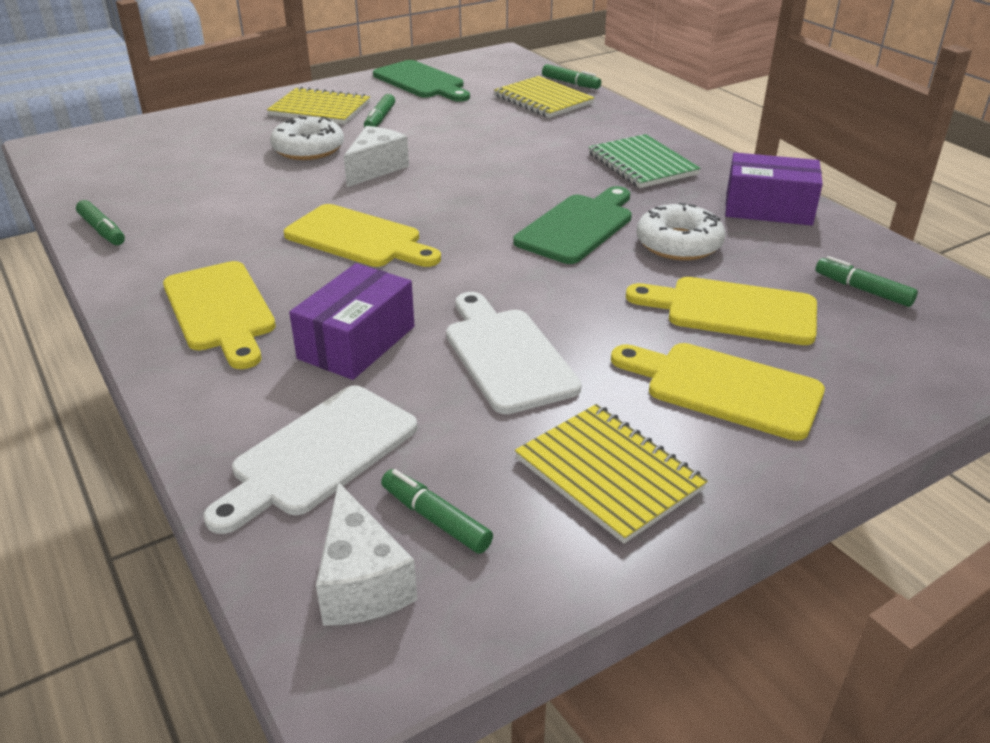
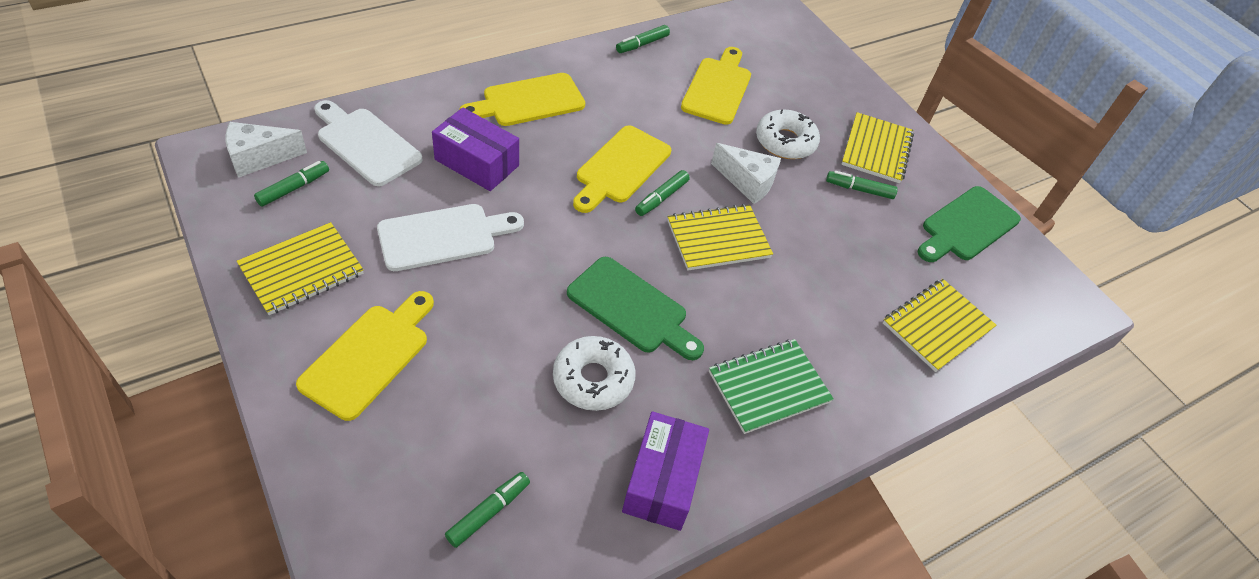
camera: 85 degrees right, 15 degrees up
green marker [542,64,601,89] -> green marker moved to [635,170,690,216]
yellow cutting board [626,277,817,345] -> yellow cutting board moved to [681,47,751,125]
none -> yellow notebook [667,204,773,270]

